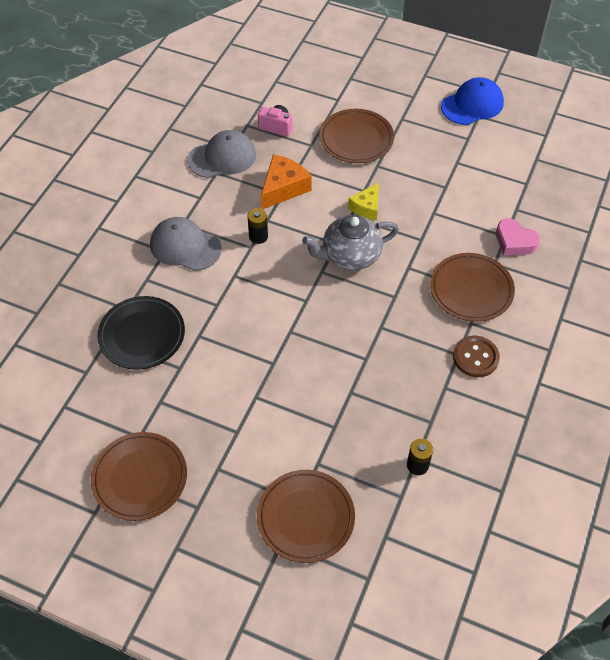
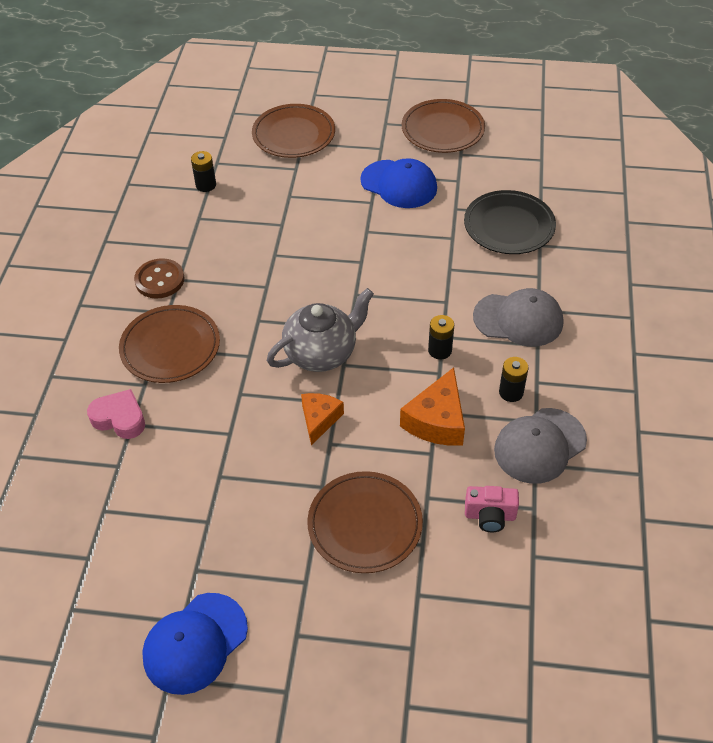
camera: 165 degrees right, 5 degrees down
yellow cheese [348,182,379,220] -> orange cheese [301,393,344,446]
none -> blue cap [360,158,437,208]
none -> black battery [499,357,529,402]

